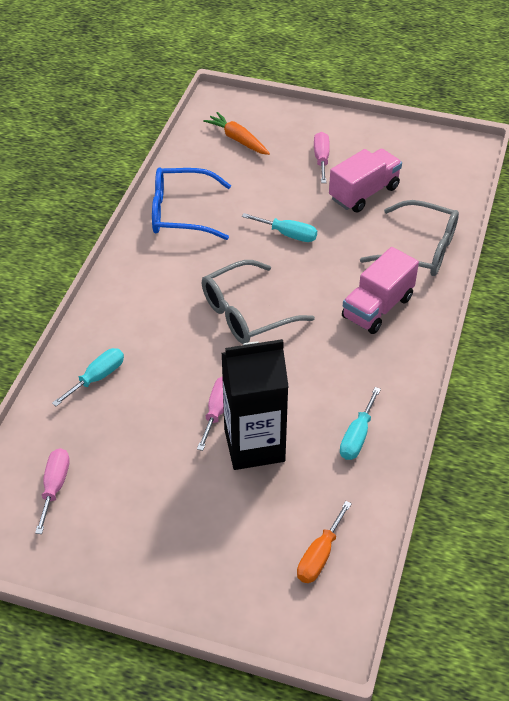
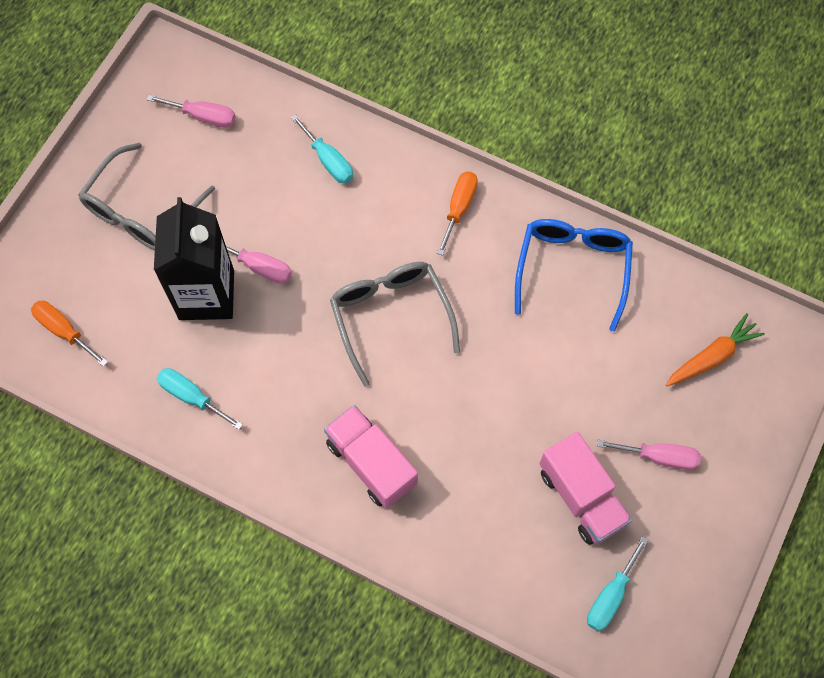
camera: 100 degrees right, 20 degrees up
turquoise screwdriver [242,213,317,242] -> turquoise screwdriver moved to [587,536,648,632]
grey glasses [360,200,459,276] -> grey glasses moved to [78,143,215,250]
none -> orange screwdriver [437,172,478,256]

